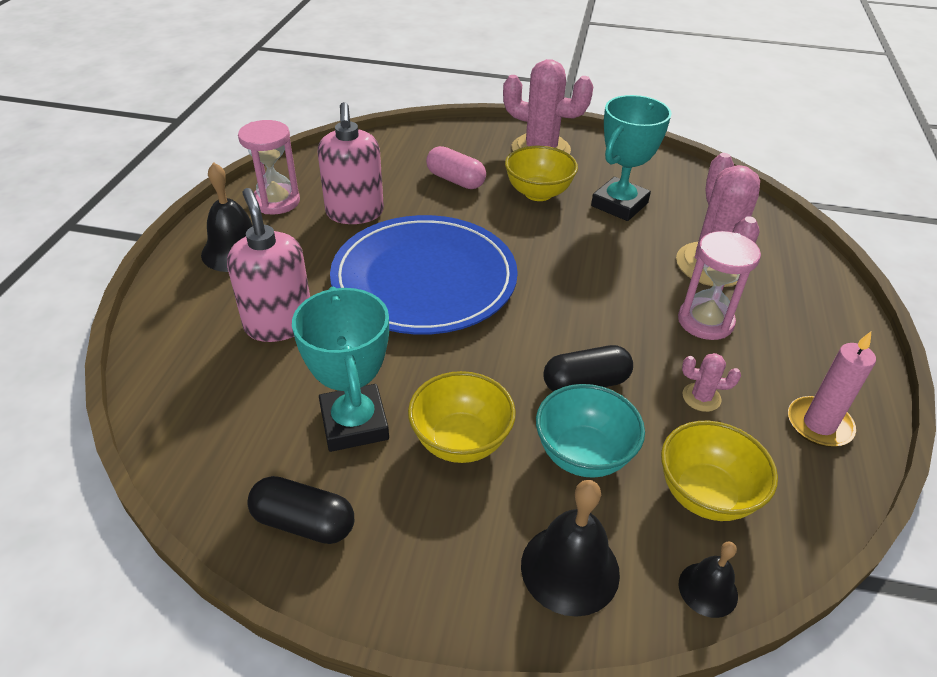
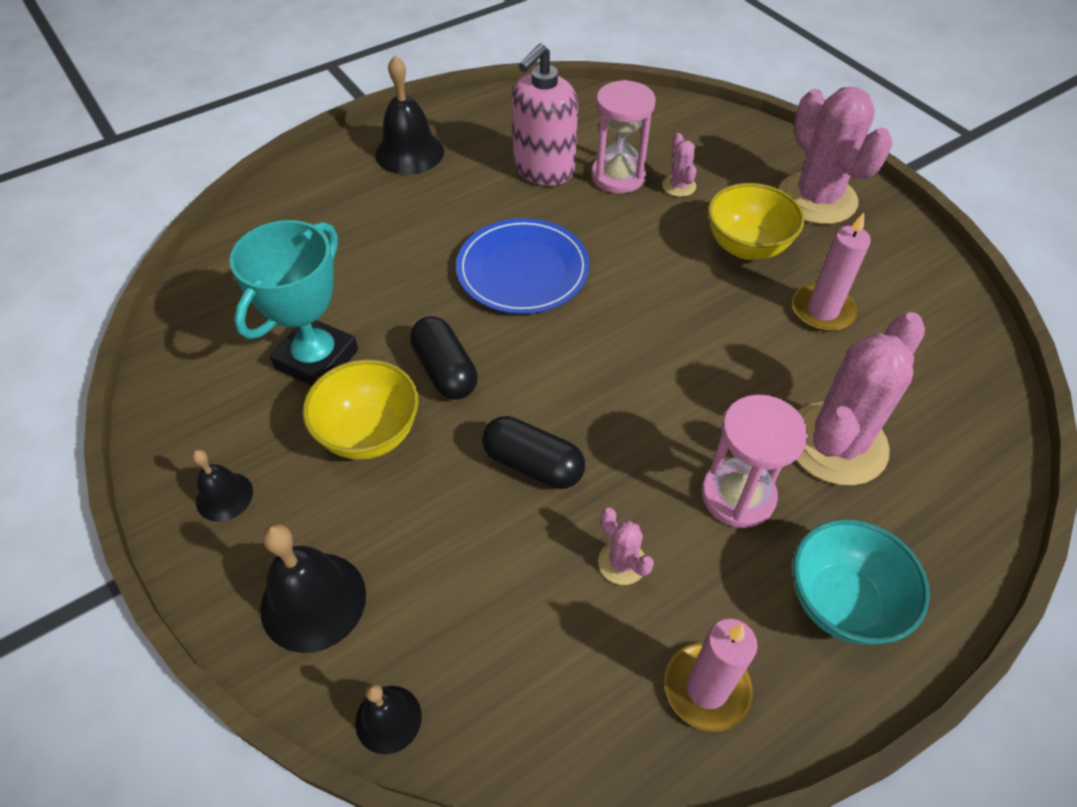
camera: 45 degrees right, 10 degrees up
pink soap dispenser [227,188,310,342] -> none
pink hourglass [238,120,300,214] -> pink hourglass moved to [591,80,656,193]
black capsule [247,476,354,544] -> black capsule moved to [410,316,478,399]
blue plate [330,215,518,335] -> blue plate [456,218,590,314], size x0.63
pink capsule [426,146,486,189] -> pink cactus [662,133,696,197]
turquoise bowl [536,384,645,478] -> turquoise bowl moved to [793,519,930,645]
turquoise trophy [591,95,672,221] -> pink candle [792,212,871,332]
yellow bowl [661,421,778,521] -> none
none -> black bell [192,450,253,522]

